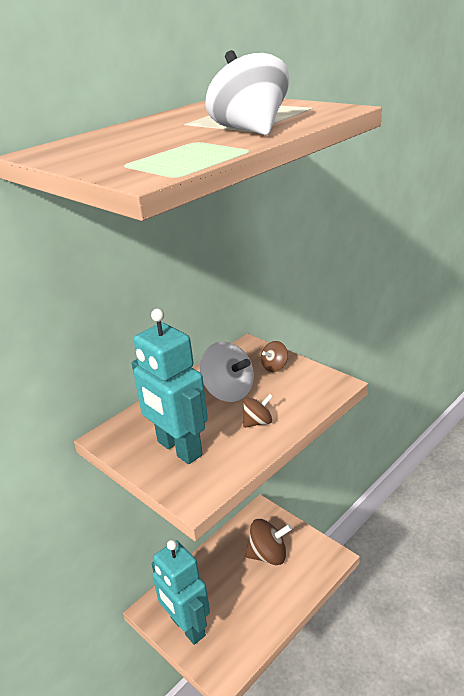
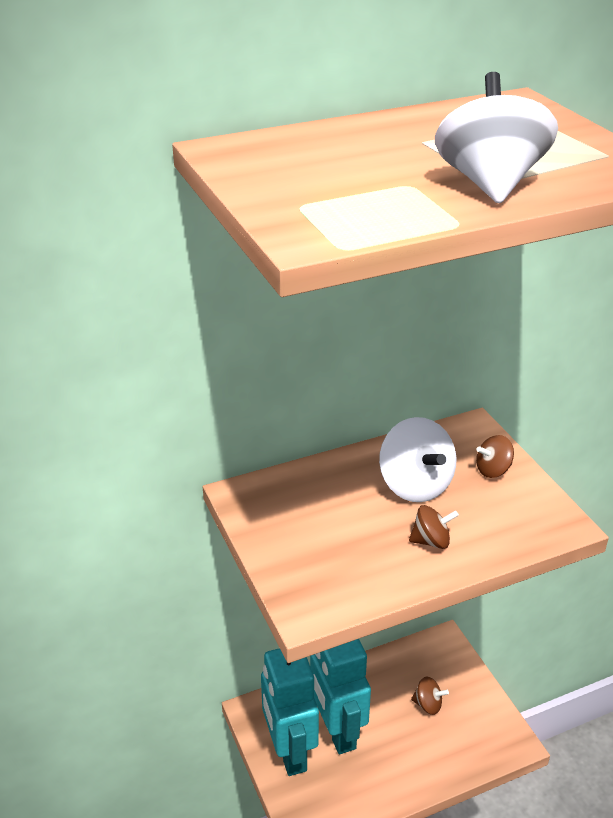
camera: 20 degrees right, 5 degrees up
turquoise robot [132,309,208,464] -> turquoise robot moved to [310,639,371,754]
brown spinning top [245,519,292,565] -> brown spinning top [411,677,449,715], size x0.54

